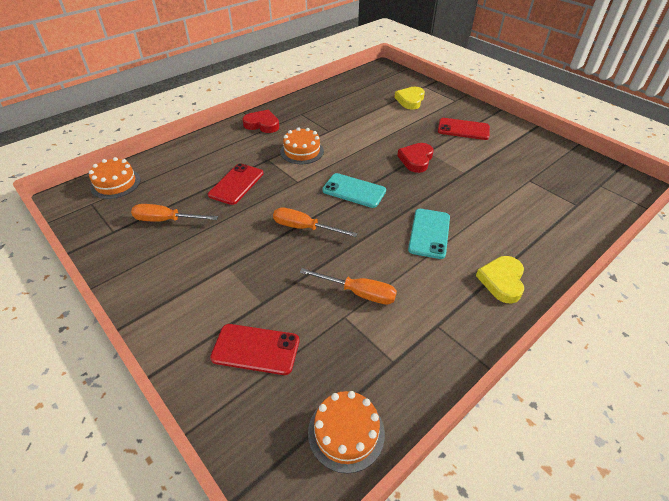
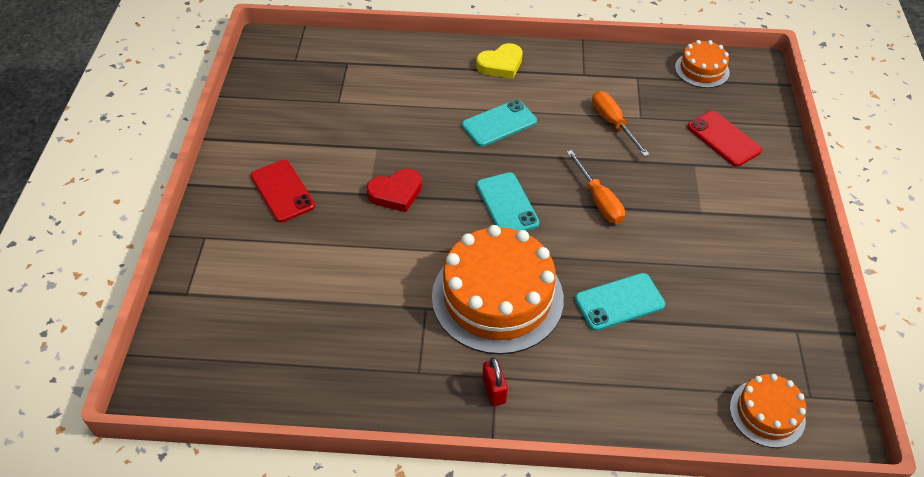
camera: 135 degrees left, 5 degrees up
orange screwdriver [131,204,218,222] -> none
red phone [208,163,263,205] -> turquoise phone [575,273,665,331]
red heart [242,110,279,133] -> red padlock [482,357,508,406]
orange cake [280,127,324,164] -> orange cake [432,225,564,354], size x1.95
yellow heart [394,87,425,110] -> none

